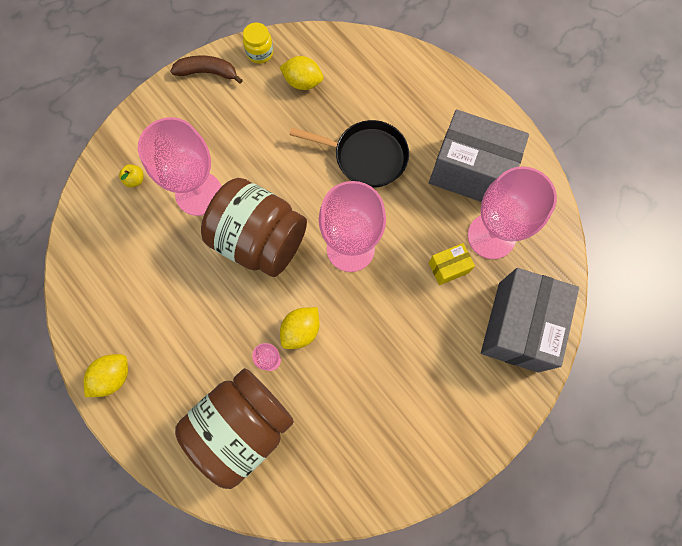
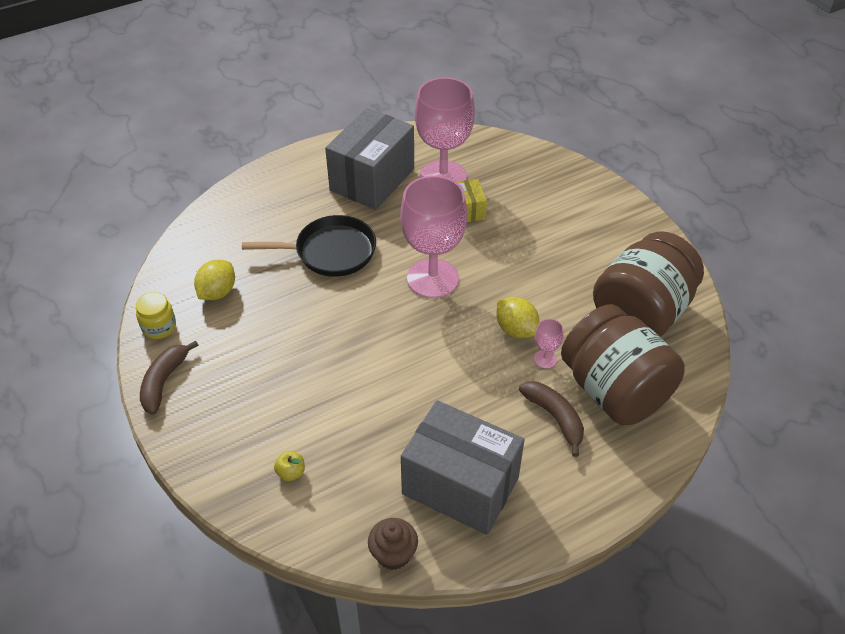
camera: 80 degrees left, 25 degrees down
yellow lemon [83,354,128,397] -> none
pink goblet [138,117,222,216] -> none
brown jar [201,178,307,277] -> brown jar moved to [593,232,704,337]
black pan [289,120,409,188] -> black pan turned 60 degrees clockwise [242,215,376,277]
grey box [481,268,579,372] -> grey box moved to [401,400,525,535]
none -> brown cupcake [368,518,418,570]
none -> brown banana [519,381,584,457]

